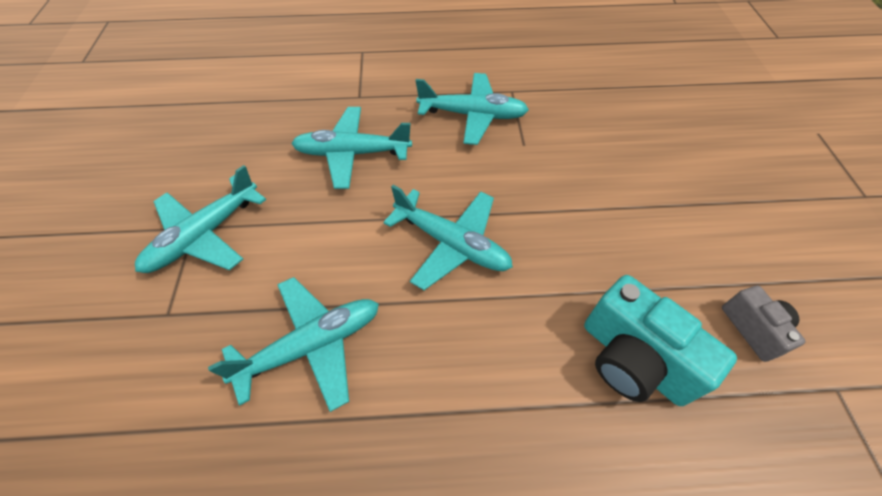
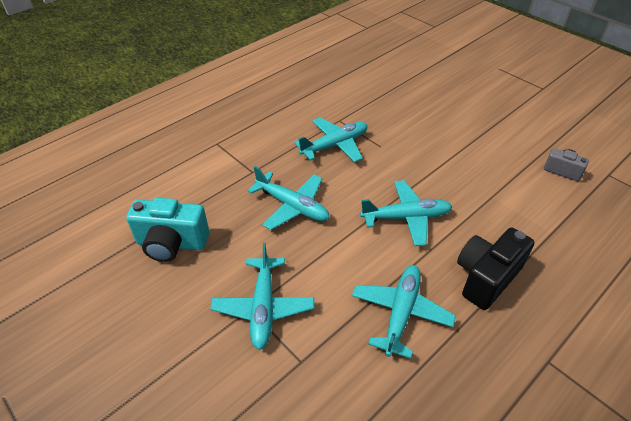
camera: 40 degrees left, 10 degrees down
turquoise plane [291,107,412,189] -> turquoise plane turned 105 degrees counterclockwise [247,166,329,230]
turquoise camera [584,275,737,406] -> turquoise camera moved to [126,198,209,262]
none -> black camera [457,228,535,310]

